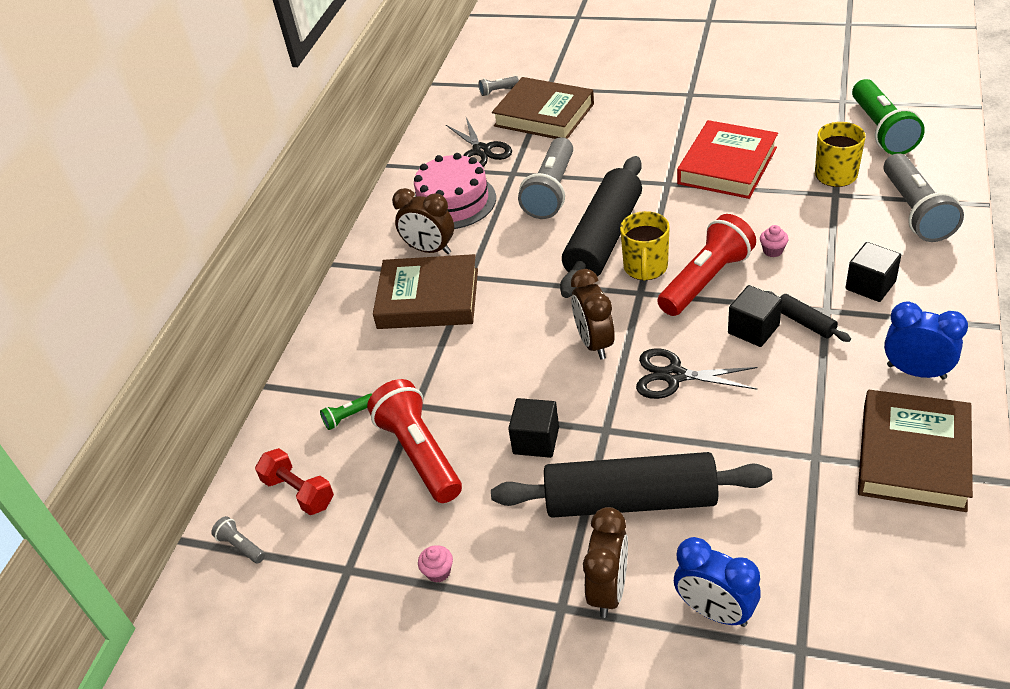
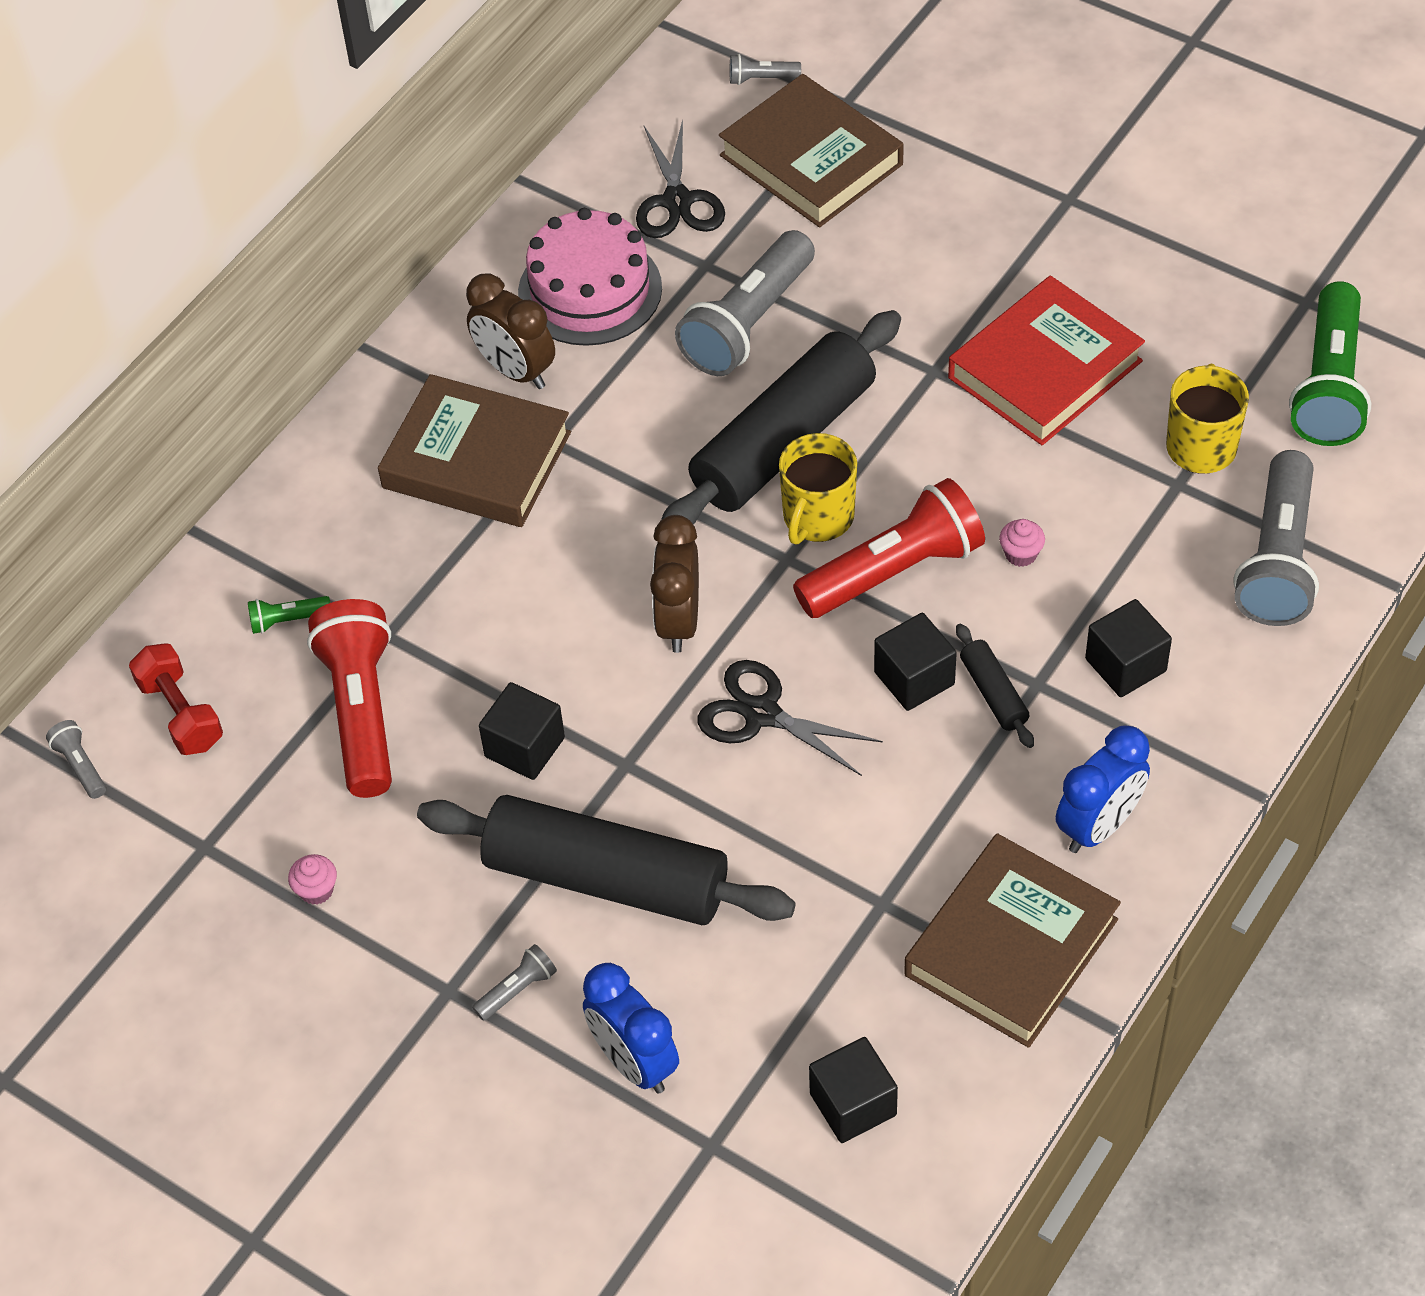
camera: 15 degrees right, 10 degrees up
brown clock [583,507,628,618] -> grey flashlight [472,944,557,1021]
blue clock [884,301,968,380] -> blue clock turned 90 degrees clockwise [1056,725,1150,853]
none -> black cube [809,1037,898,1143]

